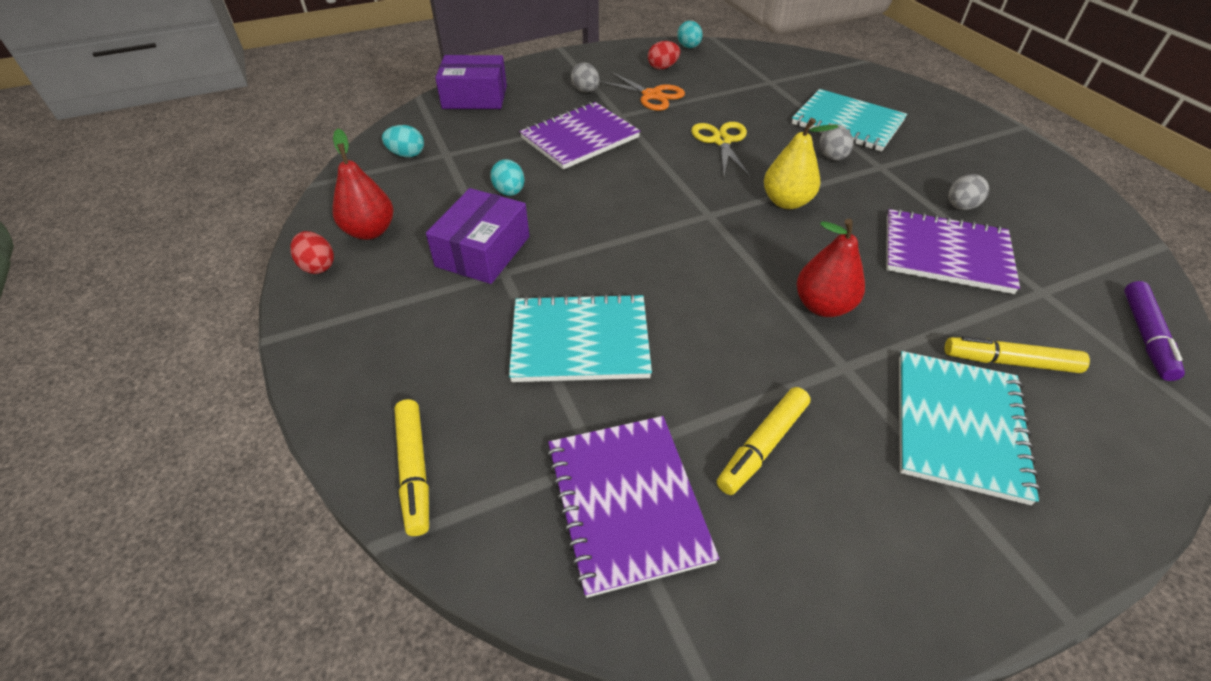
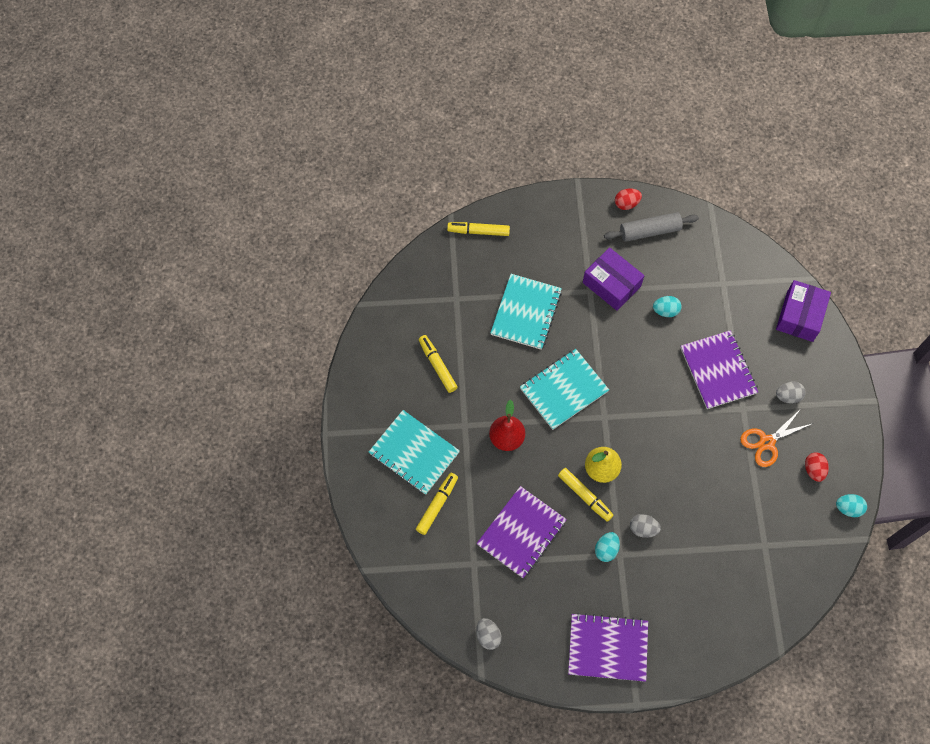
camera: 110 degrees right, 20 degrees up
red pear [332,129,394,240] -> grey rolling pin [604,212,699,242]
turquoise egg [382,125,424,158] -> turquoise egg moved to [595,532,620,562]
purple notebook [547,416,719,598] -> purple notebook moved to [568,612,648,682]
yellow scissors [691,122,751,178] -> none
turquoise notebook [792,89,907,152] -> turquoise notebook moved to [520,349,609,430]
grey egg [948,174,989,210] -> grey egg moved to [476,618,502,650]
purple marker [1124,281,1185,381] -> none
none -> yellow marker [558,468,614,522]

